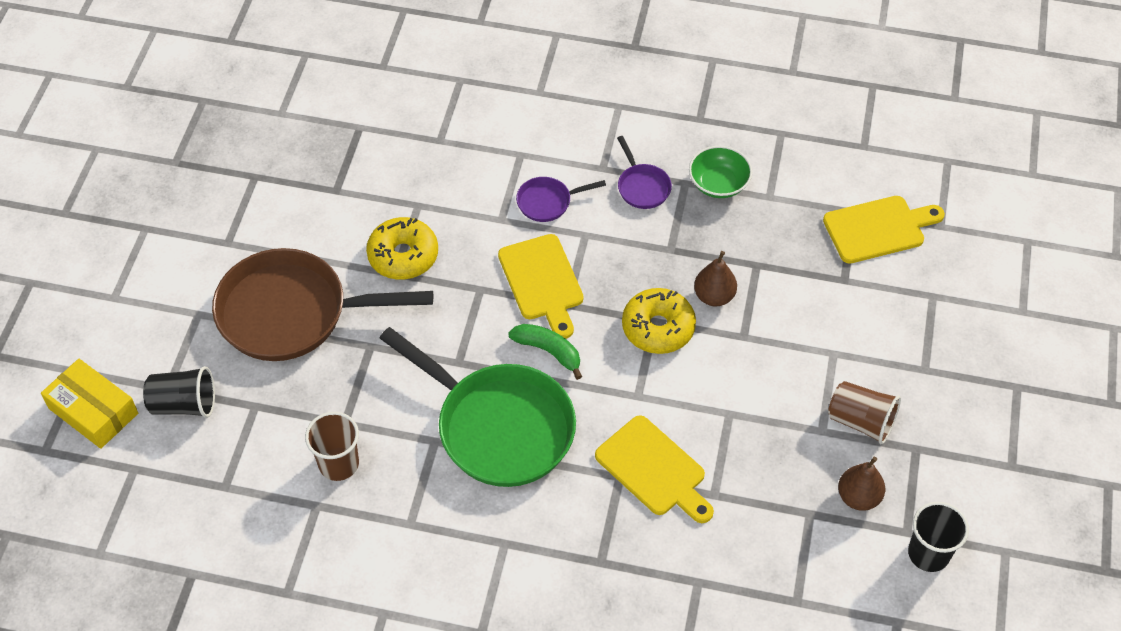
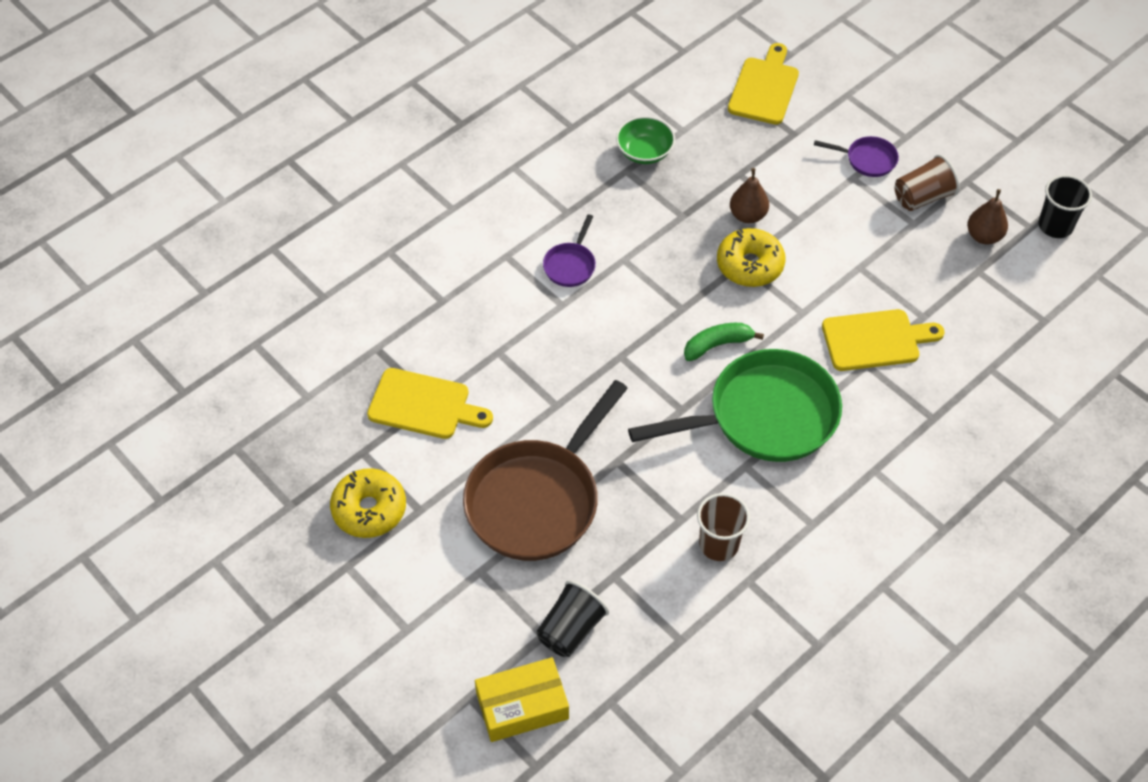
camera: 55 degrees left, 0 degrees up
yellow donut [366,217,438,280] -> yellow donut moved to [330,468,406,538]
yellow cutting board [498,234,584,339] -> yellow cutting board moved to [367,368,493,439]
purple pan [617,136,672,209] -> purple pan moved to [814,136,899,177]

